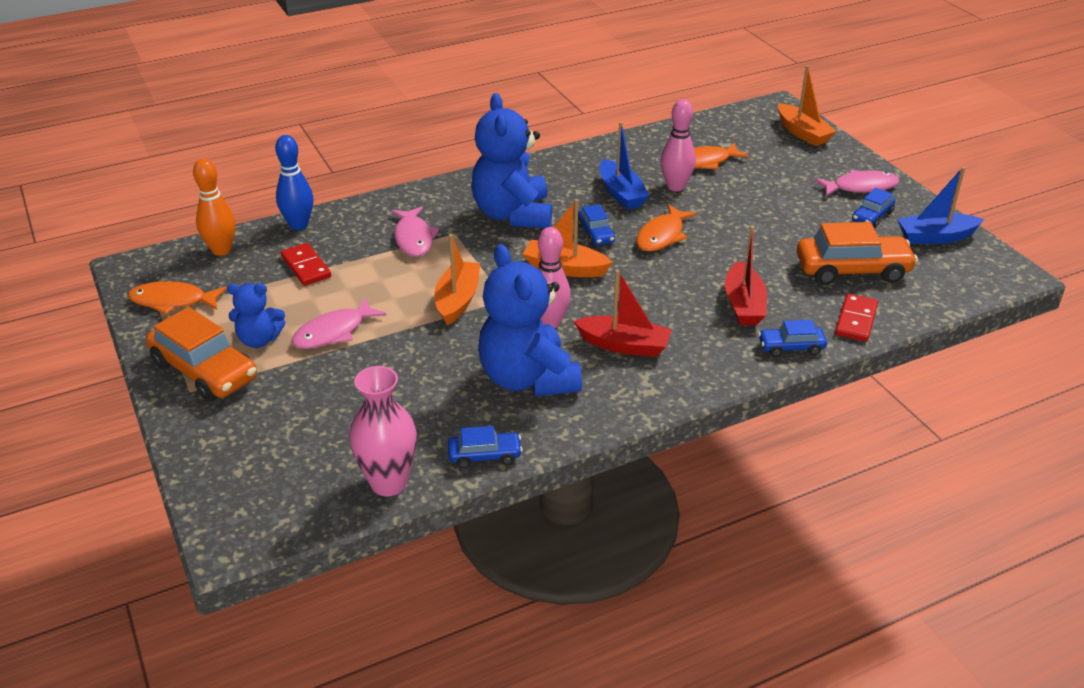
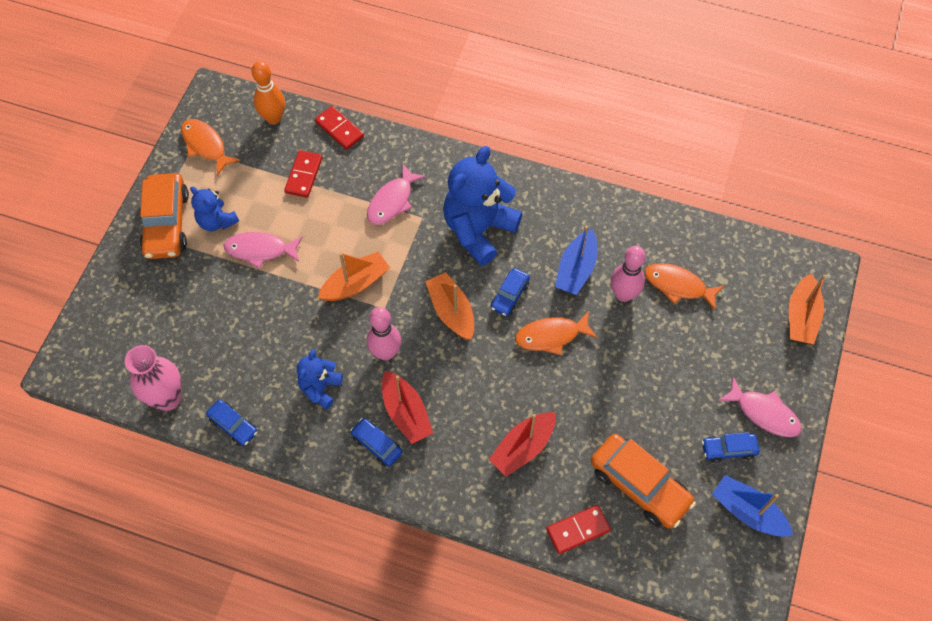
camera: 45 degrees right, 25 degrees up
blue bowling pin [275,135,313,230] -> red domino [315,106,364,150]
blue teddy bear [478,244,582,396] -> blue teddy bear [297,349,343,409], size x0.53
blue car [758,320,827,357] -> blue car moved to [350,418,403,466]

